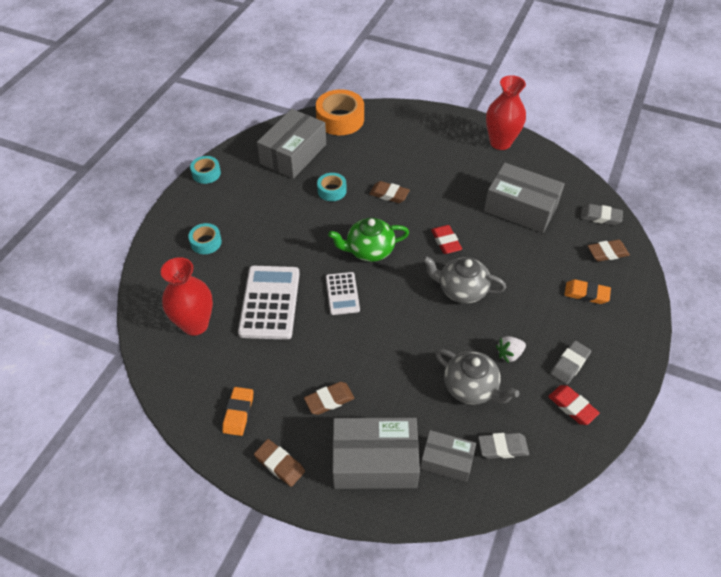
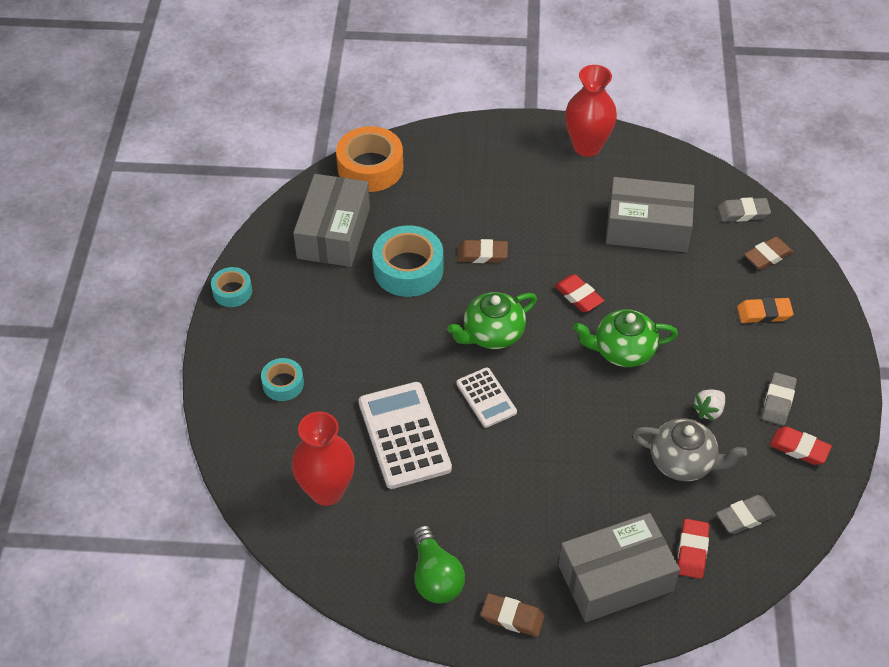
camera: 20 degrees left, 0 degrees up
orange eraser [222,387,253,436] -> green light bulb [412,525,465,604]
brown eraser [304,382,354,415] -> none
turquoise tape [317,173,347,201] -> turquoise tape [372,225,443,297], size x1.81
grey box [420,430,476,482] -> red eraser [678,519,709,579]
grey teapot [423,256,506,303] -> green teapot [573,309,678,367]

